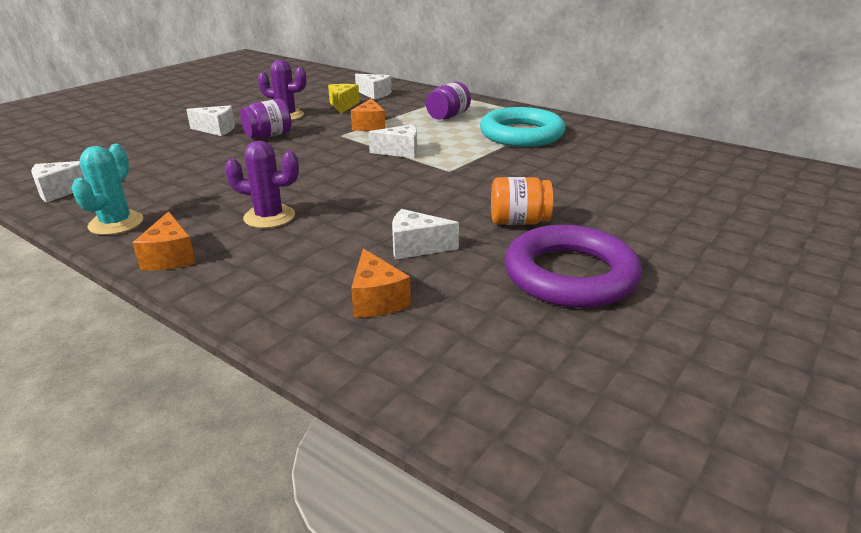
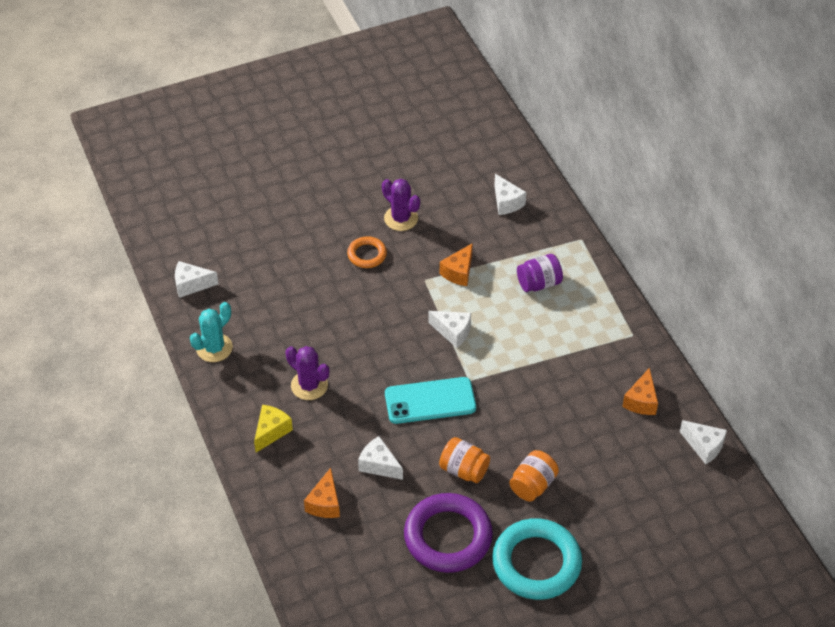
camera: 30 degrees right, 20 degrees up
orange cheese [133,211,196,270] -> orange cheese moved to [622,368,658,415]
white cheese [186,105,235,136] -> white cheese moved to [680,420,727,464]
purple jar [240,99,291,138] -> orange ring [347,236,387,268]
yellow cheese [328,84,360,114] -> yellow cheese moved to [254,405,293,453]
turquoise ring [480,107,565,147] -> turquoise ring moved to [492,518,582,600]
none -> turquoise phone [385,377,476,424]
none -> orange jar [510,450,559,501]

